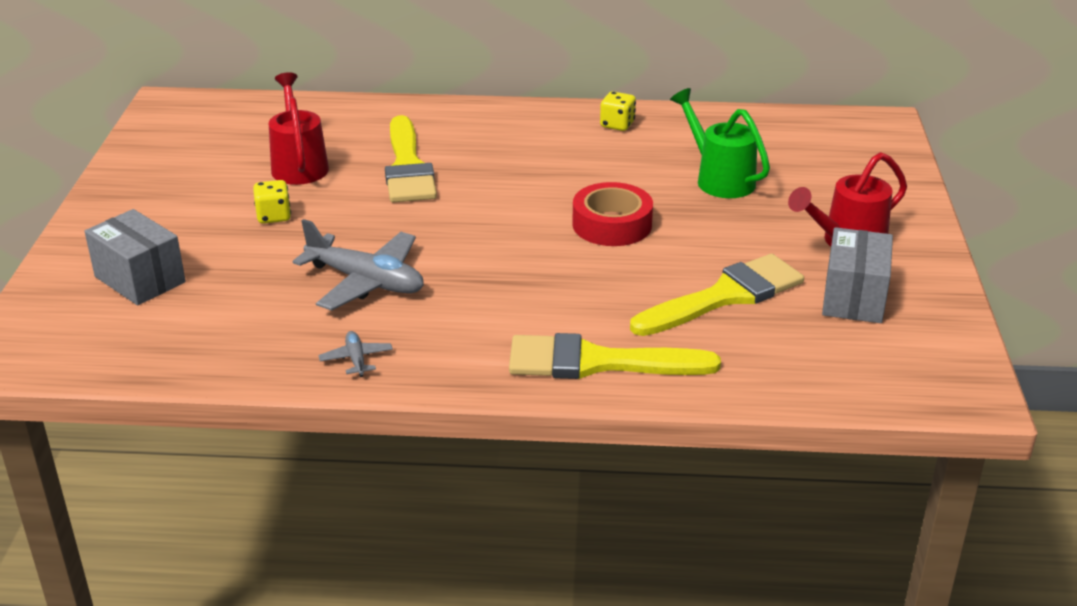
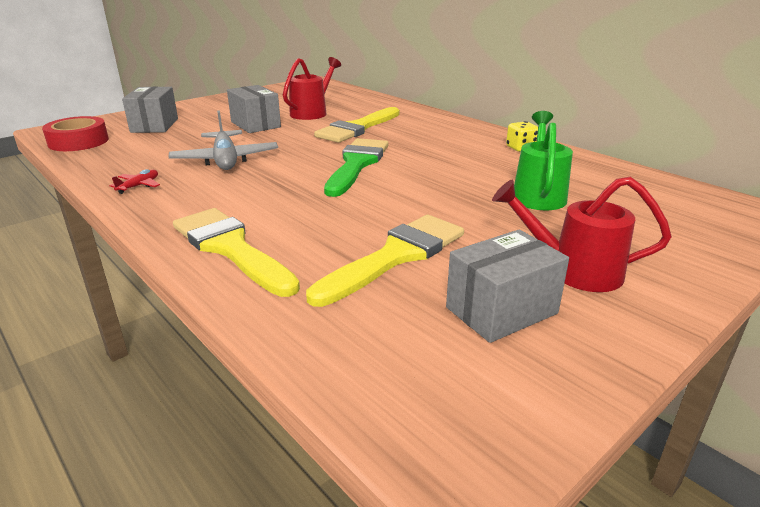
camera: 45 degrees right, 5 degrees down
yellow dice [253,180,291,224] -> grey box [227,85,281,133]
grey plane [319,331,393,377] -> red plane [110,169,160,194]
red tape [572,182,653,246] -> red tape moved to [42,116,109,151]
yellow brush [630,254,804,336] -> yellow brush turned 60 degrees counterclockwise [306,215,464,307]
none -> green brush [324,138,389,197]

